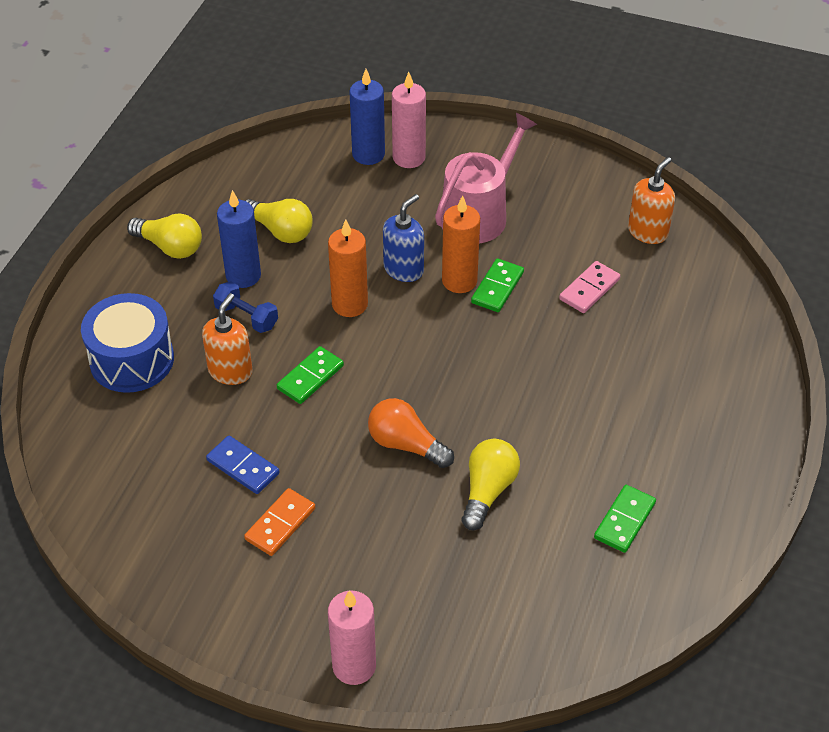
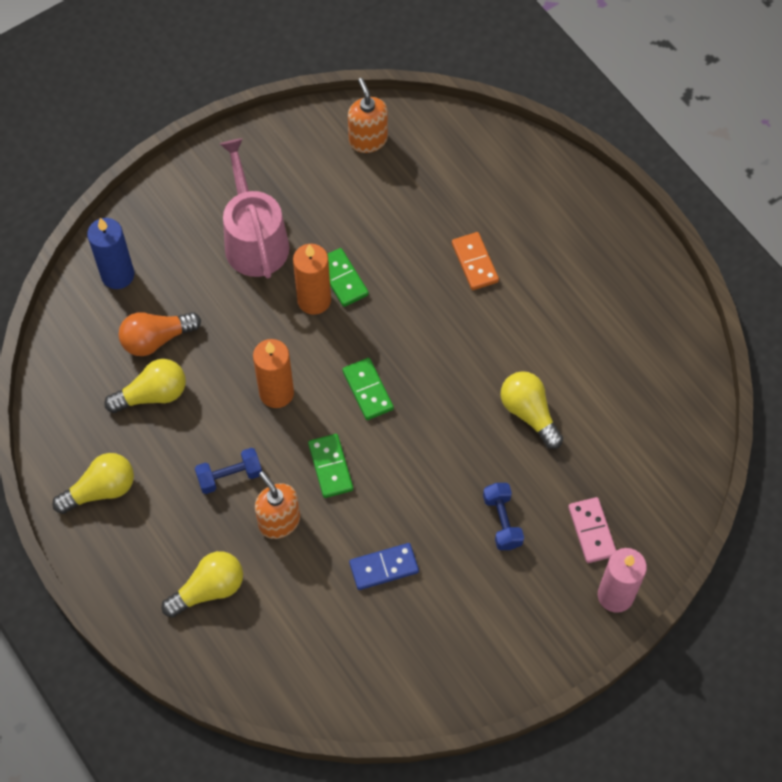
camera: 55 degrees left, 15 degrees up
blue drum [81,293,174,393] -> yellow light bulb [162,551,243,618]
blue candle [217,190,261,288] -> none
orange domino [244,488,315,556] -> orange domino moved to [452,232,499,290]
orange light bulb [368,398,454,468] -> orange light bulb moved to [119,312,201,356]
blue soap dispenser [383,194,424,282] -> none
pink candle [392,72,426,168] -> none
pink domino [559,261,620,313] -> pink domino moved to [568,497,616,563]
green domino [594,485,656,553] -> green domino moved to [342,358,394,420]
none -> blue dumbbell [483,483,524,550]

